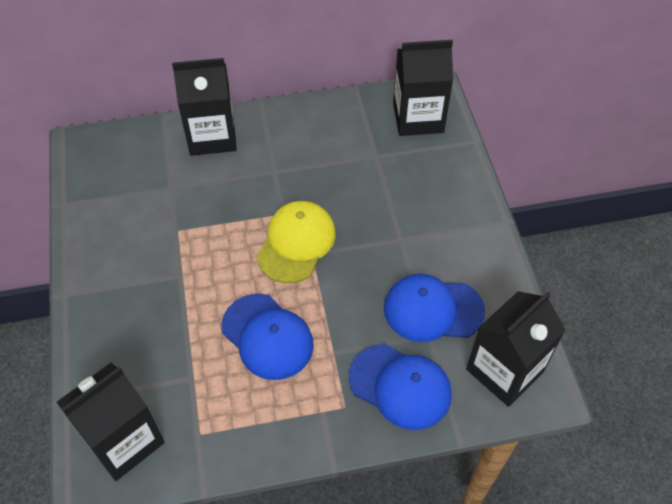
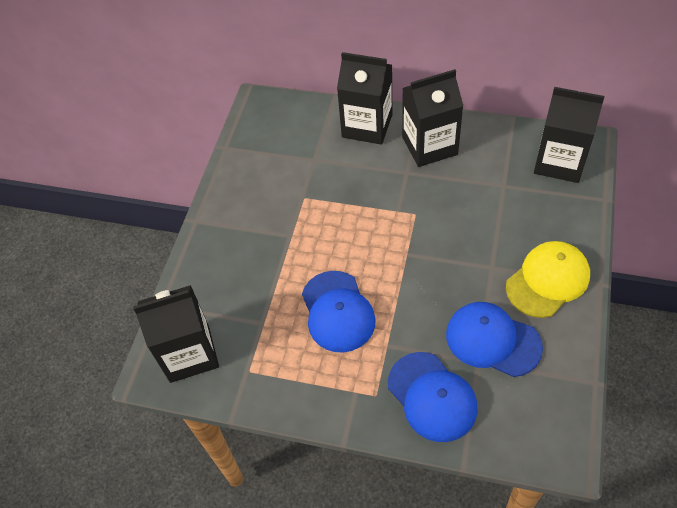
camera: 30 degrees right, 0 degrees up
yellow cap [256,201,336,283] -> yellow cap moved to [506,241,590,318]
black carton [466,291,566,407] -> black carton moved to [402,69,463,167]

